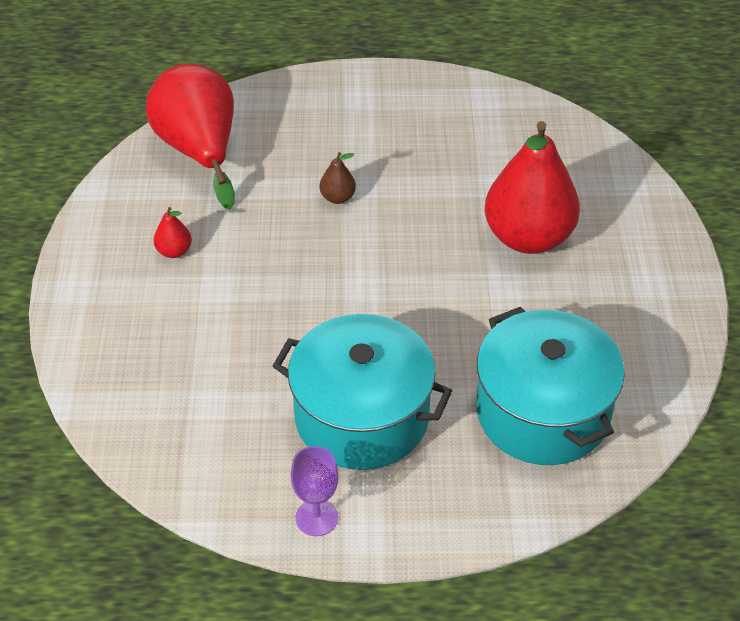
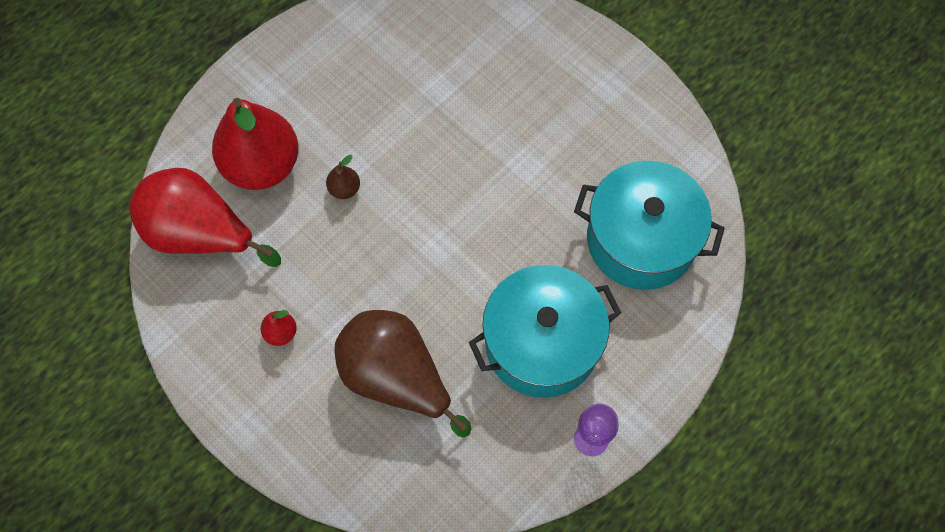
camera: 45 degrees left, 20 degrees up
red pear [485,121,580,254] -> red pear moved to [212,98,298,190]
none -> brown pear [335,310,471,438]

